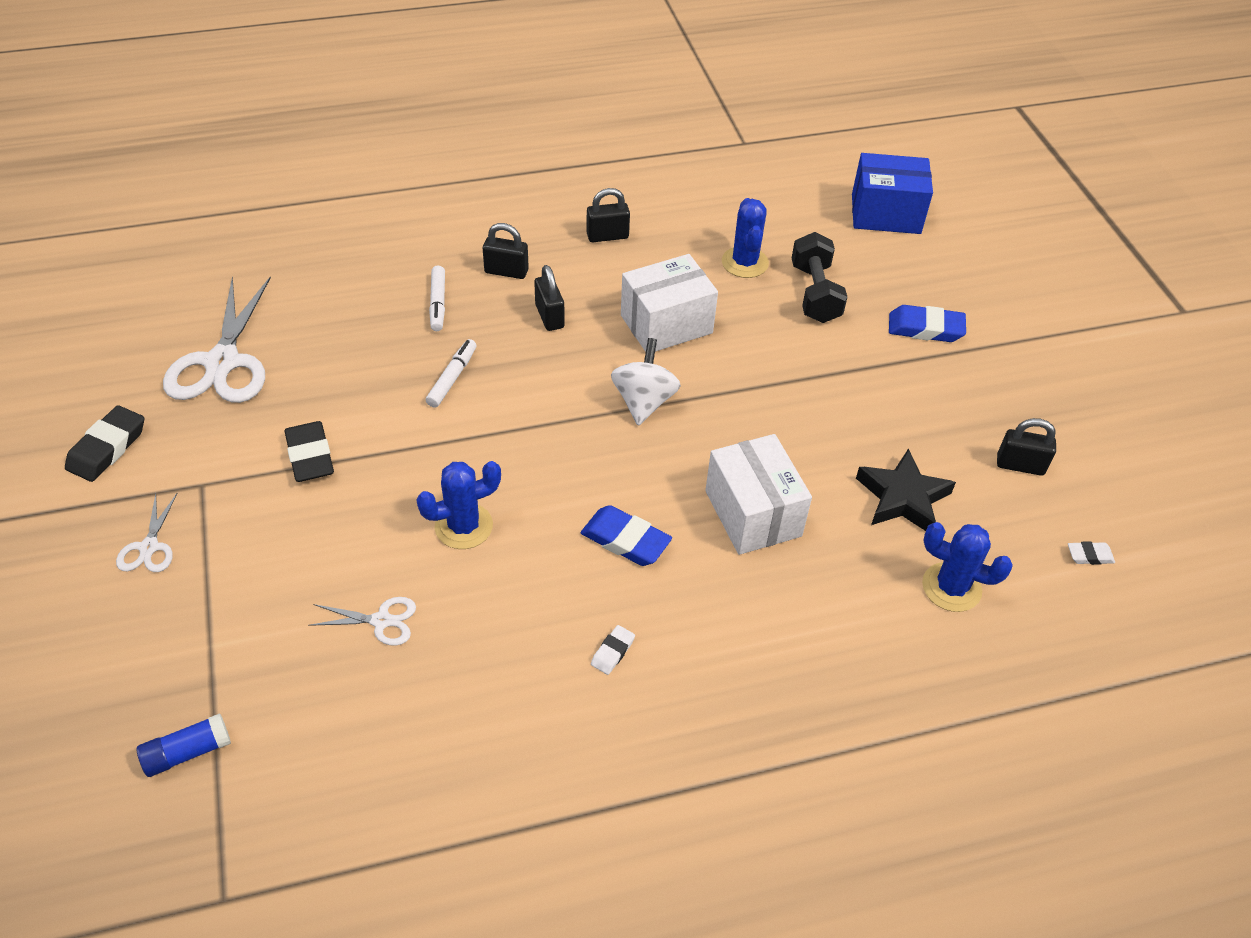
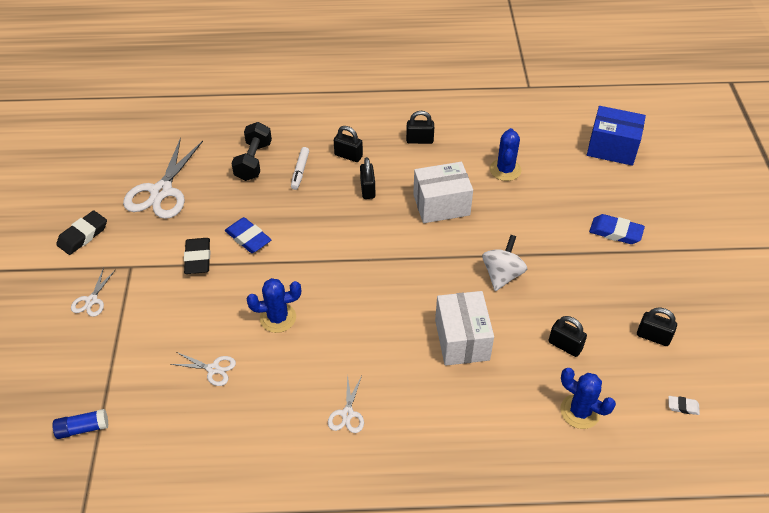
camera: 15 degrees right, 0 degrees up
white marker [426,339,477,408] -> none
blue eraser [581,505,672,566] -> blue eraser moved to [225,217,272,253]
white eraser [591,625,635,675] -> white scissors [328,374,364,433]
white spinning top [611,338,681,426] -> white spinning top moved to [482,235,527,291]
black dumbbell [792,232,847,323] -> black dumbbell moved to [231,122,272,181]
black star [856,448,956,531] -> black padlock [548,316,587,357]

